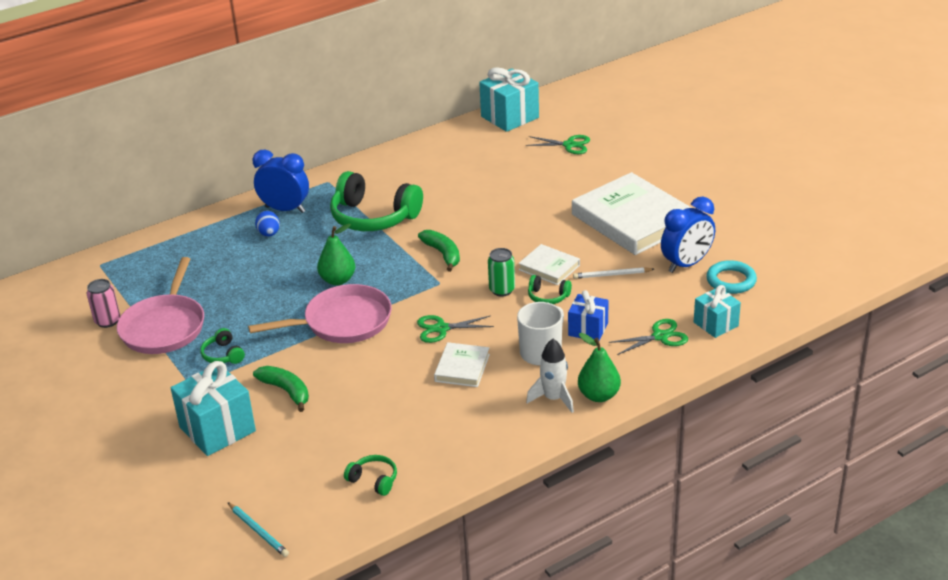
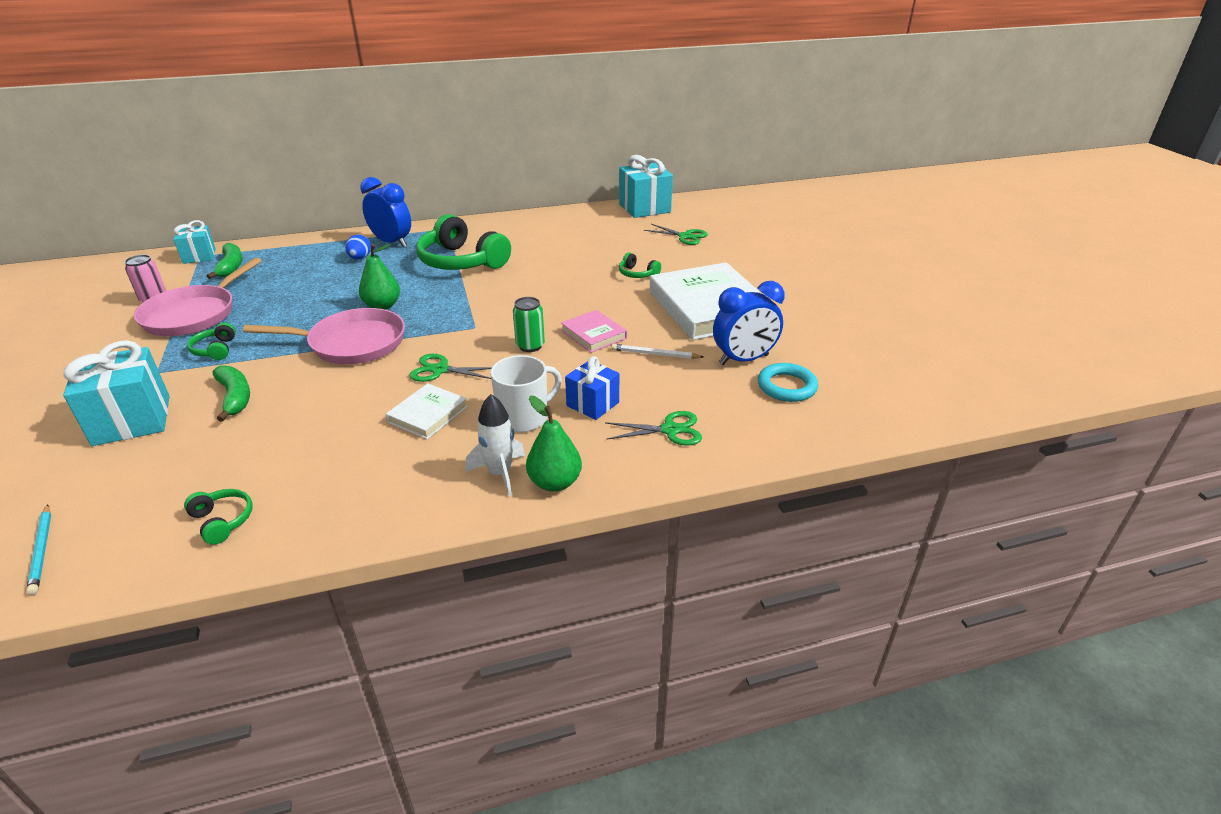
camera: 15 degrees right, 0 degrees up
green banana [418,230,460,272] -> green banana moved to [207,243,243,279]
white book [518,244,580,285] -> pink book [561,310,627,353]
green headphones [528,275,572,304] -> green headphones moved to [619,253,661,278]
turquoise gift [694,285,741,338] -> turquoise gift moved to [173,220,216,264]

